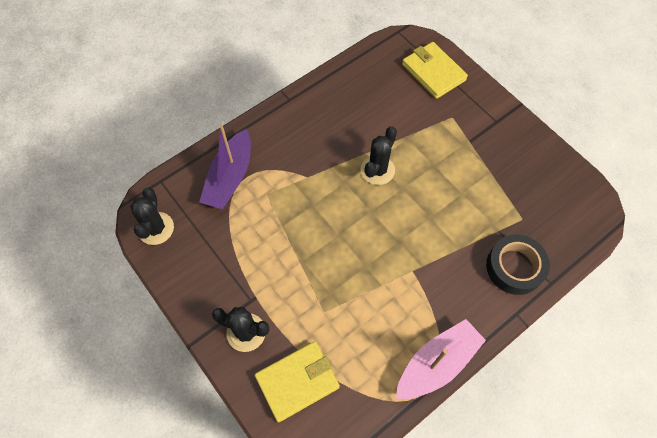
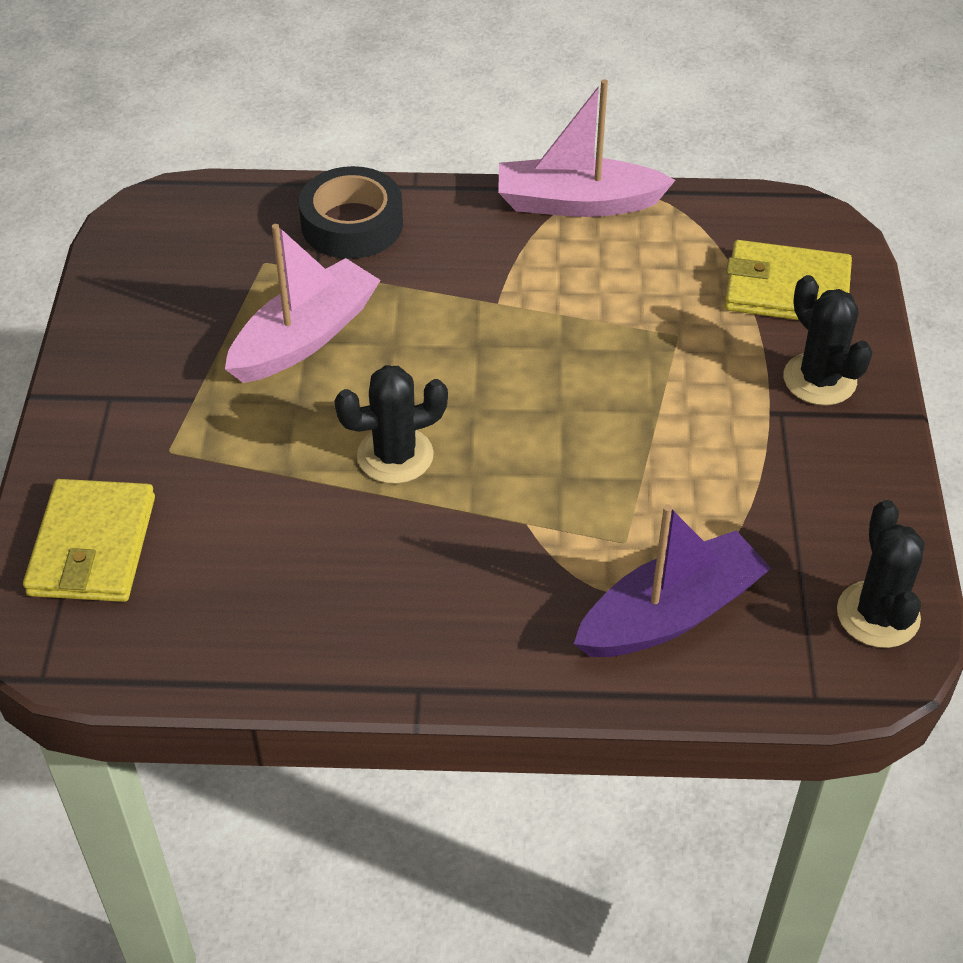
camera: 140 degrees left, 15 degrees down
black cactus [130,188,174,245] -> black cactus turned 45 degrees counterclockwise [837,500,925,648]
none -> pink boat [225,224,381,383]

